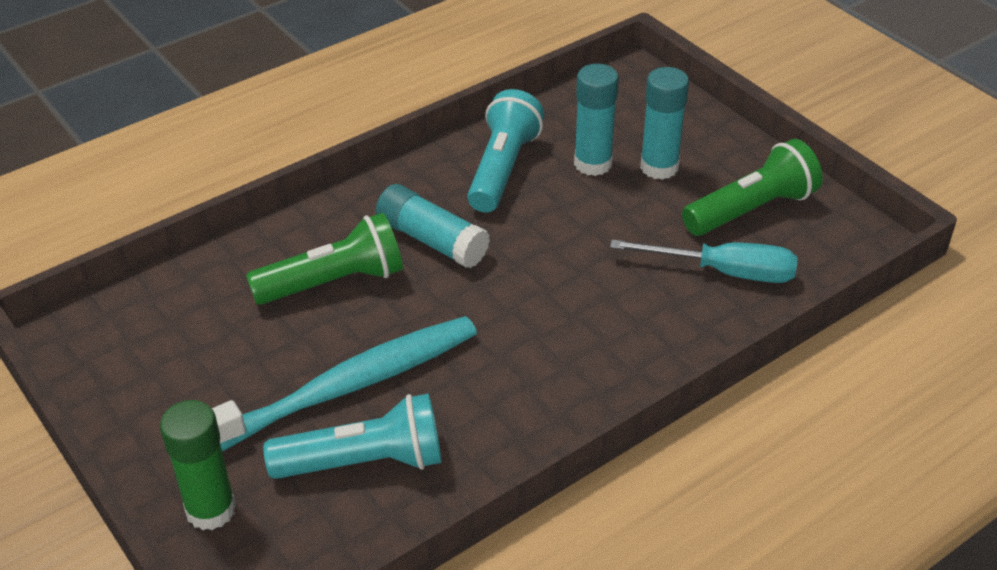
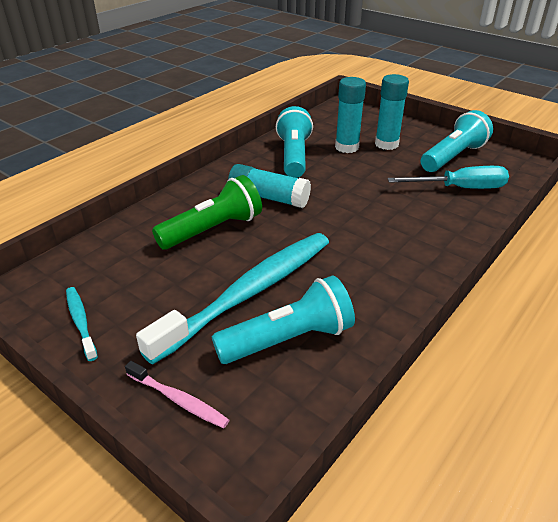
camera: 15 degrees left, 5 degrees down
green glue stick [160,400,236,530] -> pink toothbrush [125,361,229,428]
green flashlight [682,139,823,236] -> turquoise flashlight [421,110,493,172]
none -> turquoise toothbrush [66,287,98,361]

